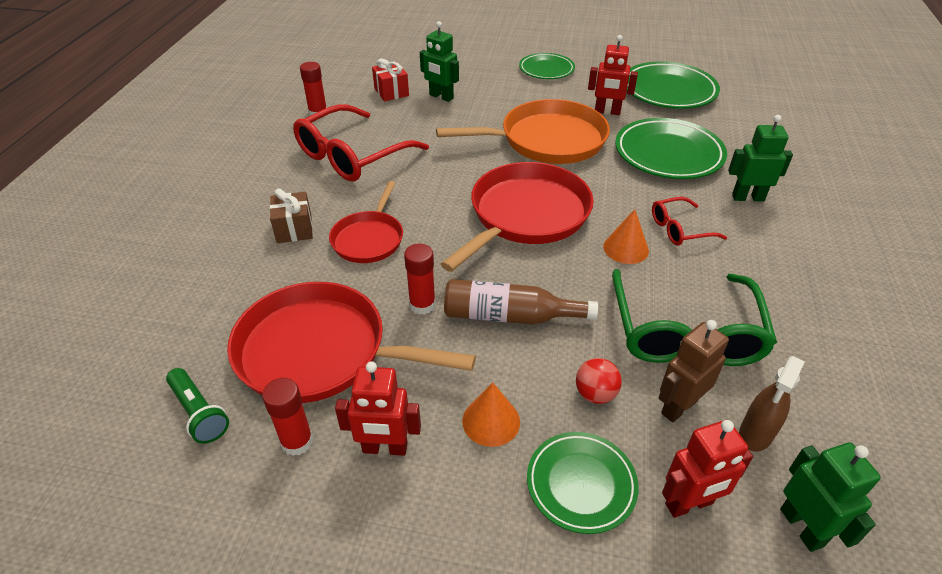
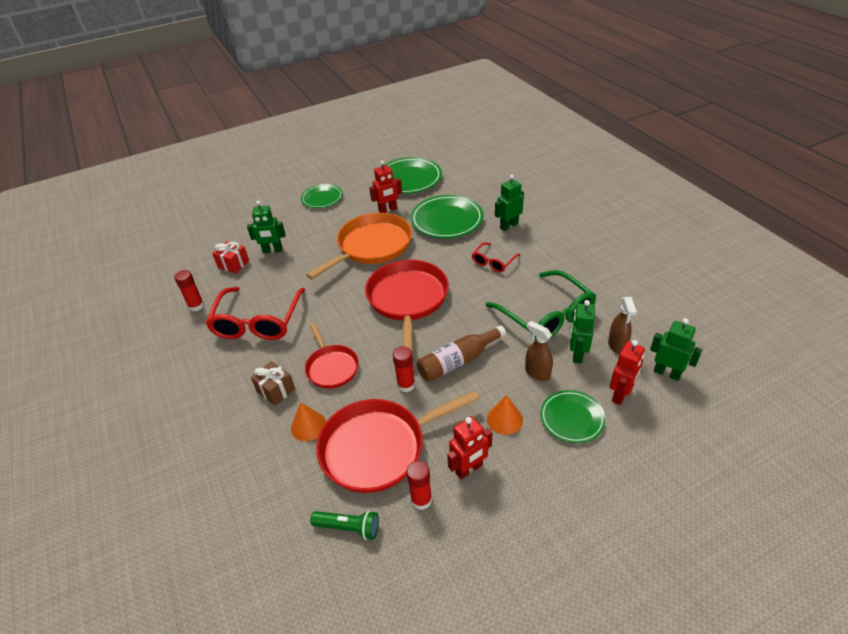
camera: 35 degrees left, 0 degrees up
red ball [576,358,622,404] -> brown spray bottle [525,321,553,381]
orange cone [603,209,649,264] -> orange cone moved to [291,402,326,441]
brown robot [659,320,729,422] -> green robot [570,300,595,363]

